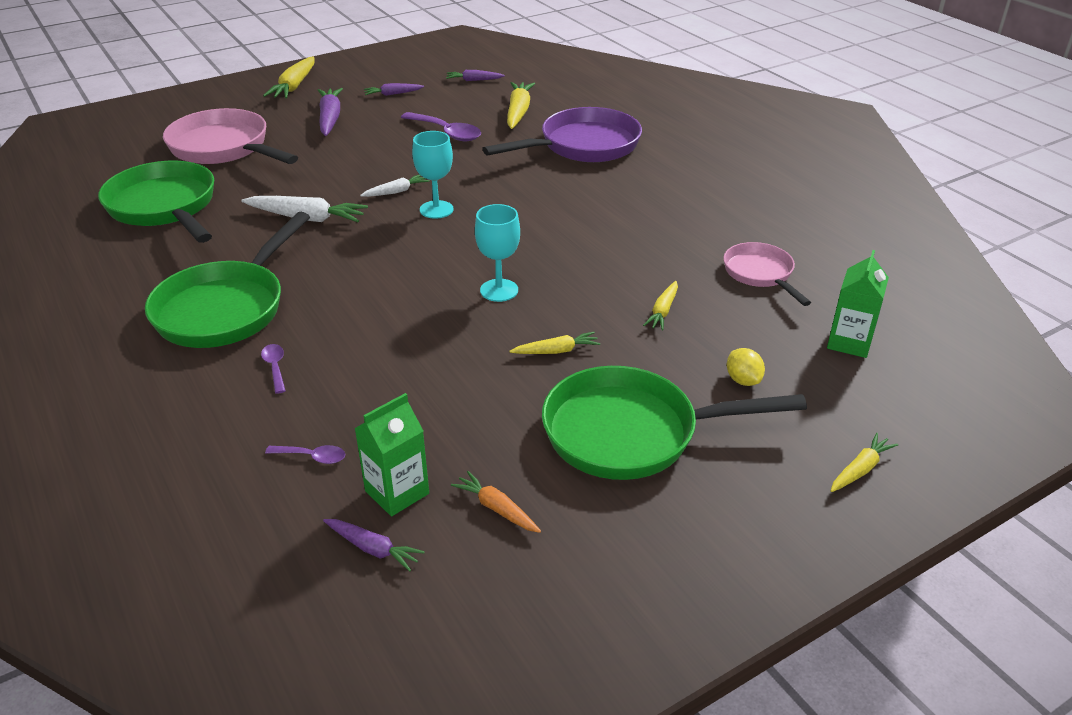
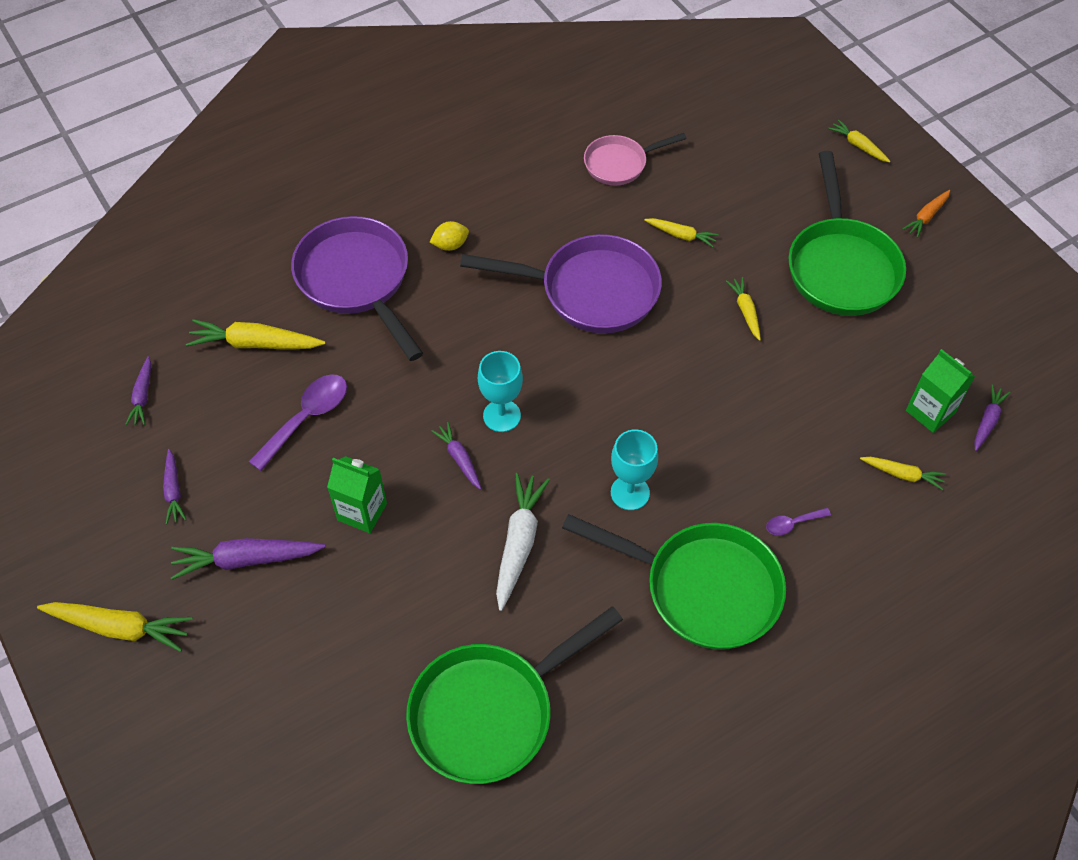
camera: 90 degrees left, 20 degrees up
pink pan [163,108,298,164] -> none
purple spoon [265,445,345,464] -> yellow carrot [860,457,946,490]
white carrot [360,175,430,197] -> purple carrot [431,422,481,489]
orange carrot [451,471,541,533] -> orange carrot moved to [903,190,950,238]
turquoise goblet [475,204,520,302] -> turquoise goblet moved to [611,429,658,510]
yellow lemon [727,348,765,386] -> yellow lemon moved to [430,221,469,251]
green carton [827,250,889,358] -> green carton moved to [327,456,387,533]
none -> purple pan [460,234,662,333]

